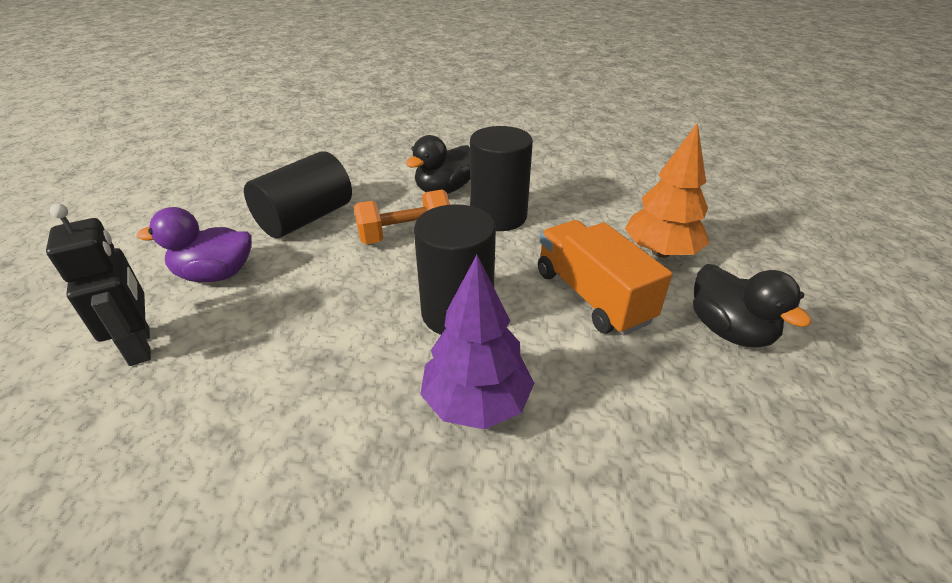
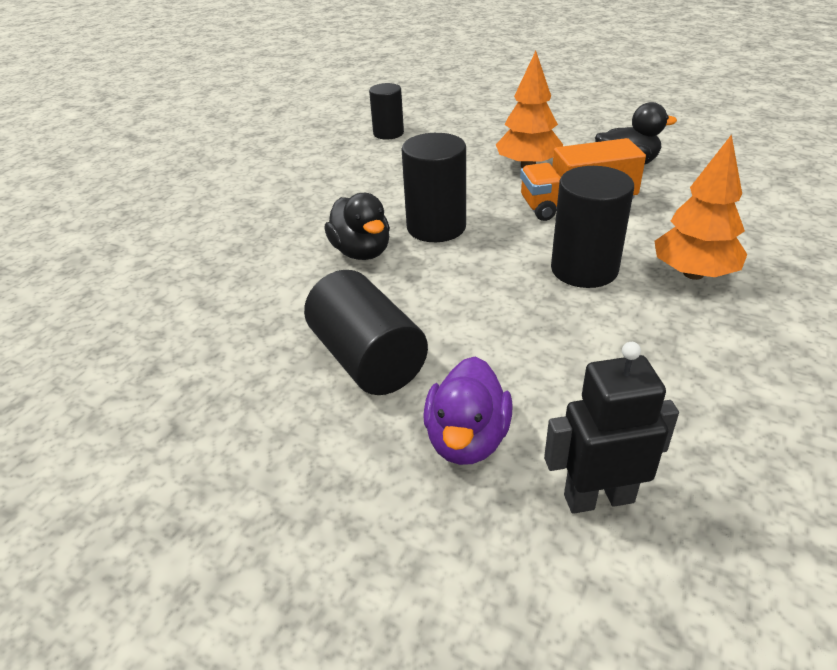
camera: 70 degrees left, 0 degrees up
orange dumbbell [354,189,450,244] -> none
purple tree [420,255,534,429] -> orange tree [654,134,747,280]
none -> black cylinder [369,83,404,139]

